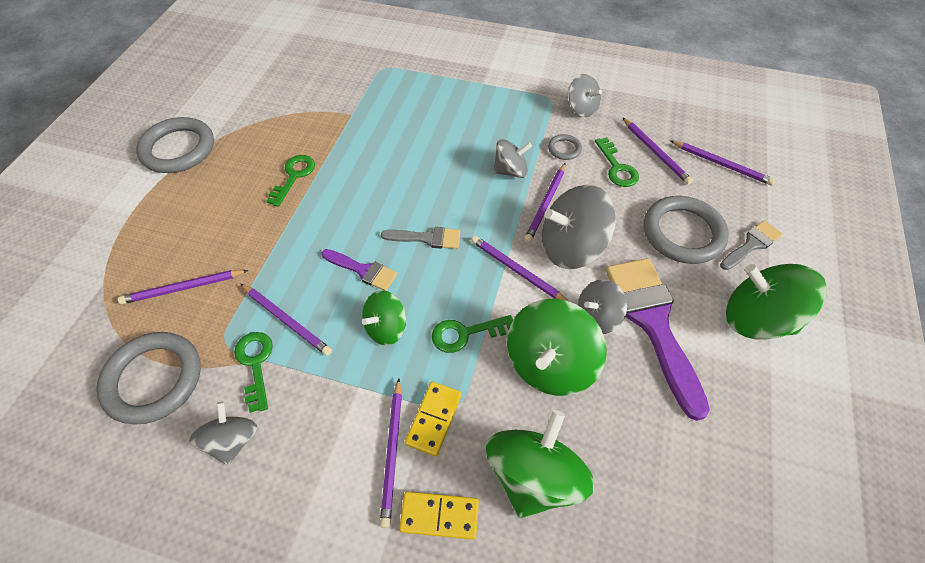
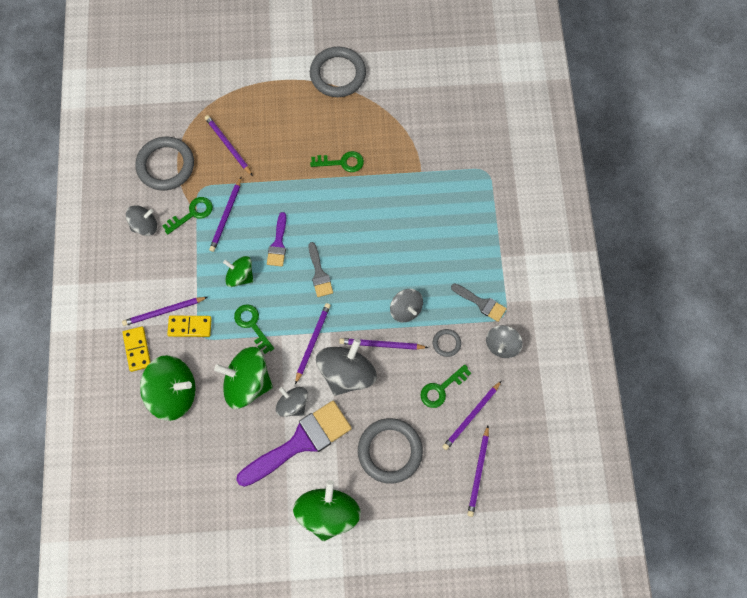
camera: 70 degrees right, 15 degrees up
grey spinning top [542,185,616,269] -> grey spinning top turned 60 degrees clockwise [316,338,377,396]
grey brush [720,221,782,270] -> grey brush moved to [451,284,507,322]

